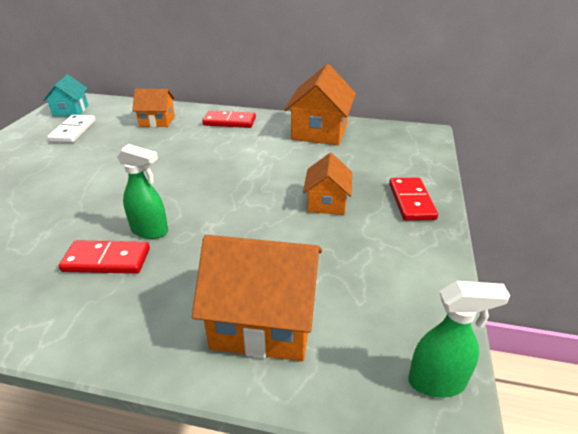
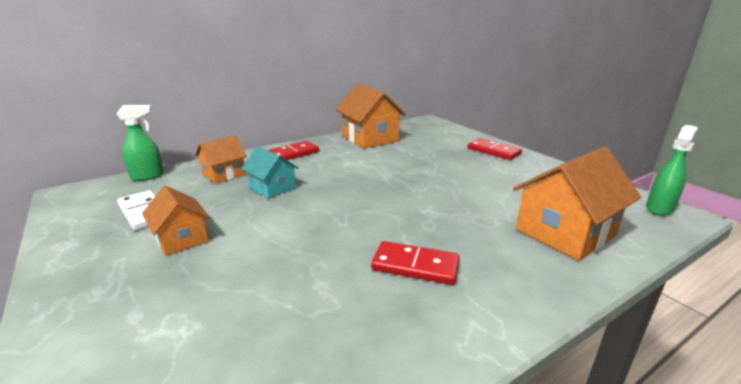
camera: 45 degrees left, 10 degrees down
turquoise house [43,74,88,117] -> turquoise house moved to [241,146,299,199]
red domino [59,240,150,274] -> red domino turned 60 degrees clockwise [371,241,460,285]
green spray bottle [116,144,168,239] -> green spray bottle moved to [117,105,164,181]
orange house [303,153,352,215] -> orange house moved to [142,186,210,256]

